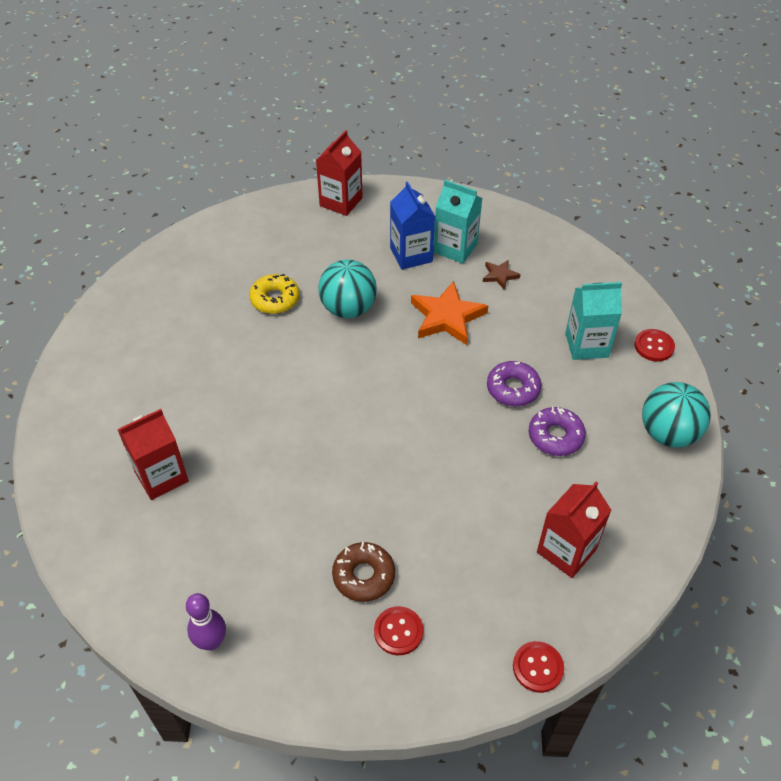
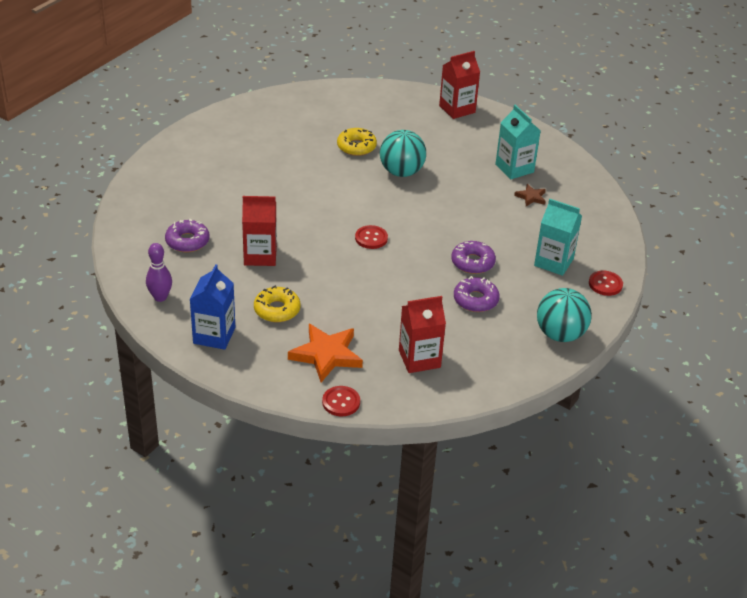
camera: 30 degrees right, 10 degrees down
red carton [118,409,189,500] -> red carton moved to [242,196,277,266]
brown donut [332,542,395,602] -> yellow donut [254,285,300,322]
red button [374,606,423,655] -> red button moved to [355,225,388,249]
blue carton [390,181,435,270] -> blue carton moved to [190,264,235,350]
orange star [411,281,488,345] -> orange star moved to [288,324,363,382]
none -> purple donut [165,219,209,252]

